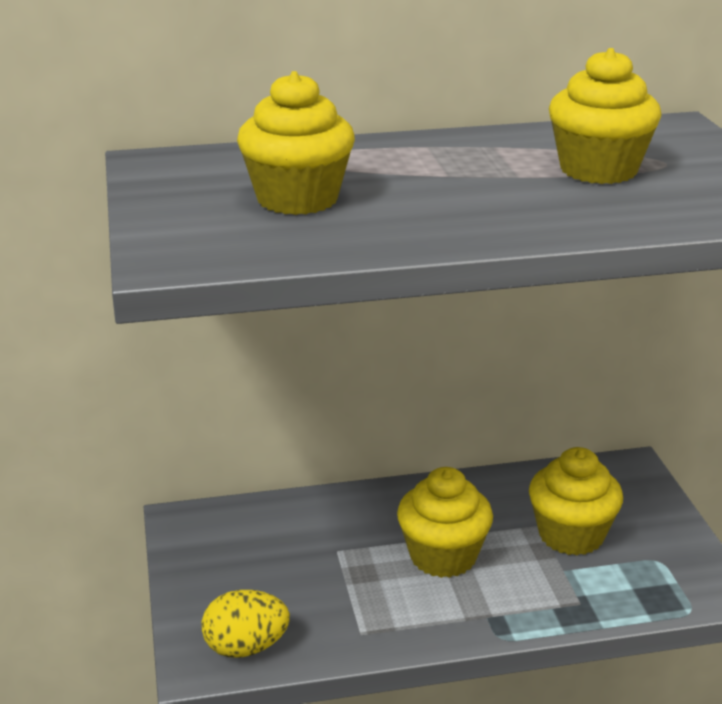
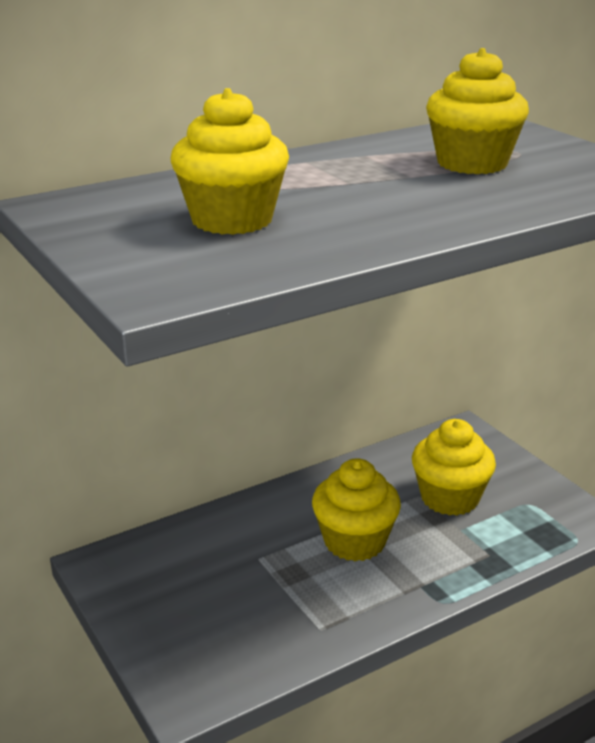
camera: 20 degrees left, 0 degrees up
yellow egg [202,590,290,658] -> none

